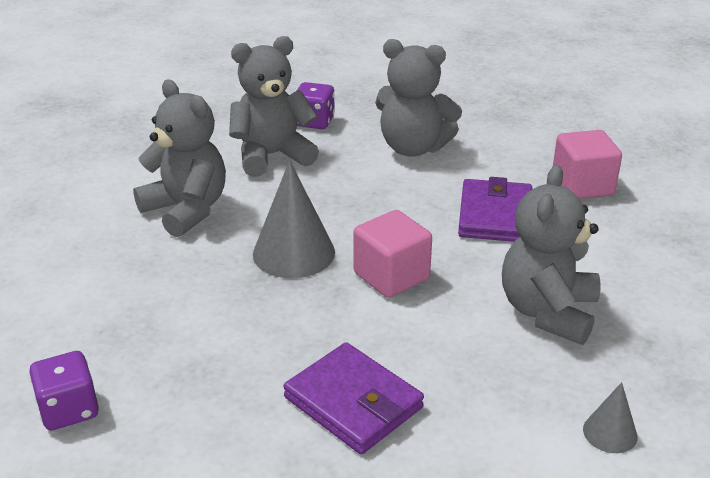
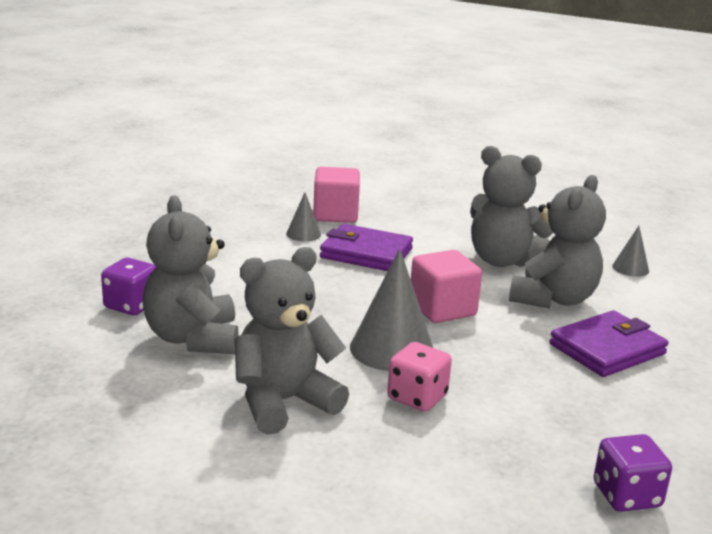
camera: 80 degrees left, 10 degrees down
grey teddy bear [375,39,462,157] -> grey teddy bear moved to [509,175,606,308]
none -> grey cone [286,192,321,241]
none -> pink dice [387,342,452,412]

